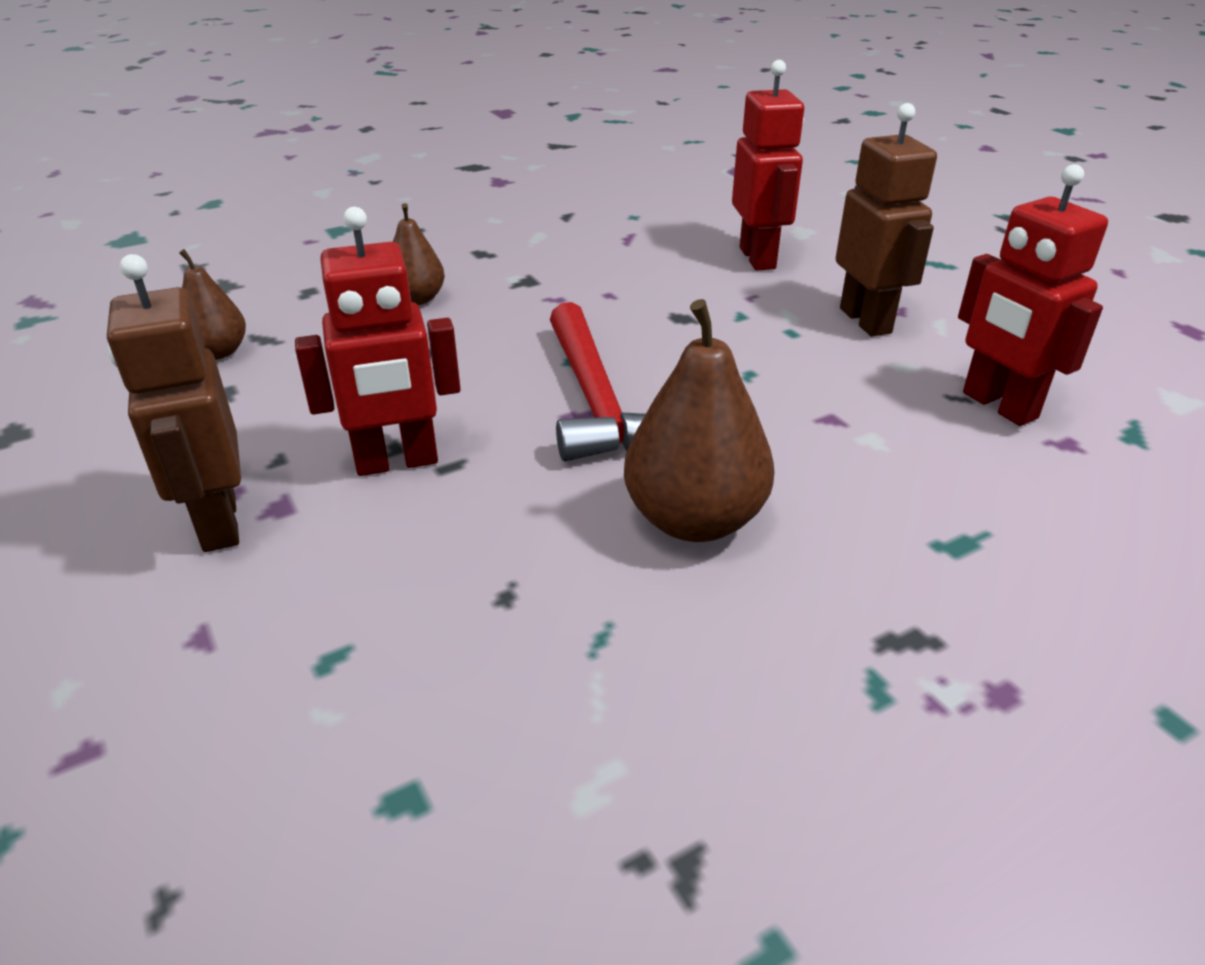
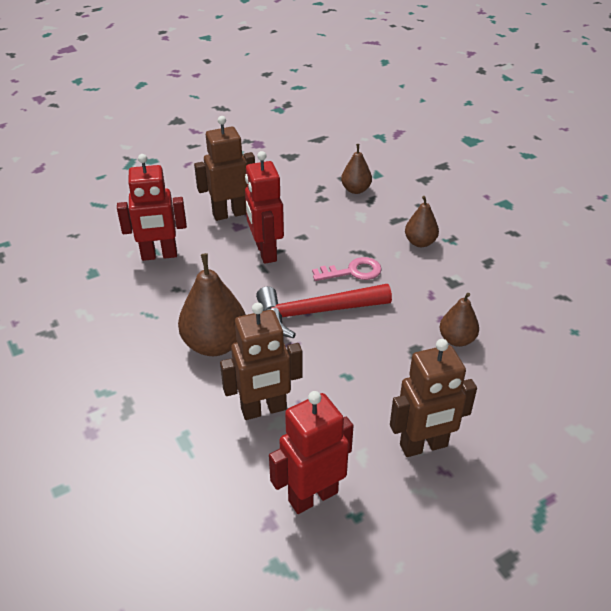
camera: 90 degrees right, 5 degrees up
red robot [732,60,804,271] -> red robot moved to [117,154,187,261]
none -> brown robot [220,302,303,420]
none -> pink key [312,257,382,281]
none -> brown pear [439,293,479,347]

